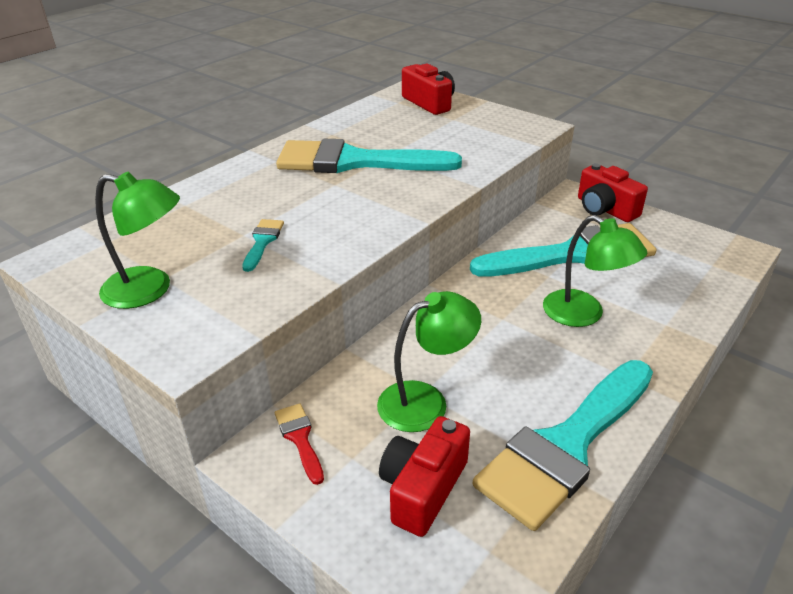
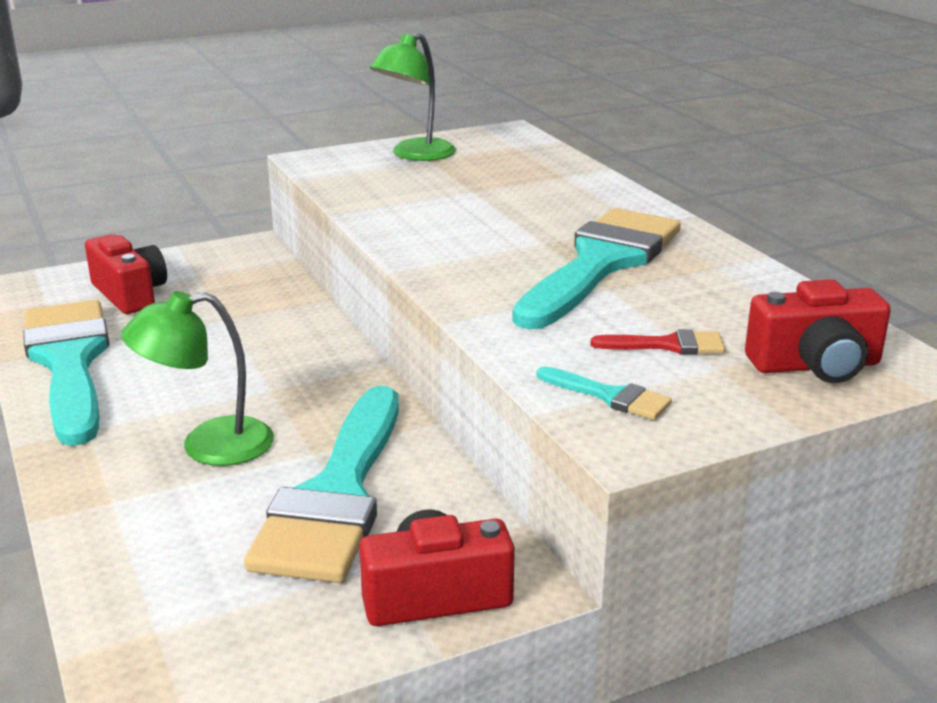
camera: 115 degrees right, 10 degrees down
turquoise brush [242,219,284,272] -> turquoise brush moved to [537,366,672,420]
red brush [275,403,324,485] -> red brush moved to [591,329,725,354]
green lamp [377,291,481,432] -> none

